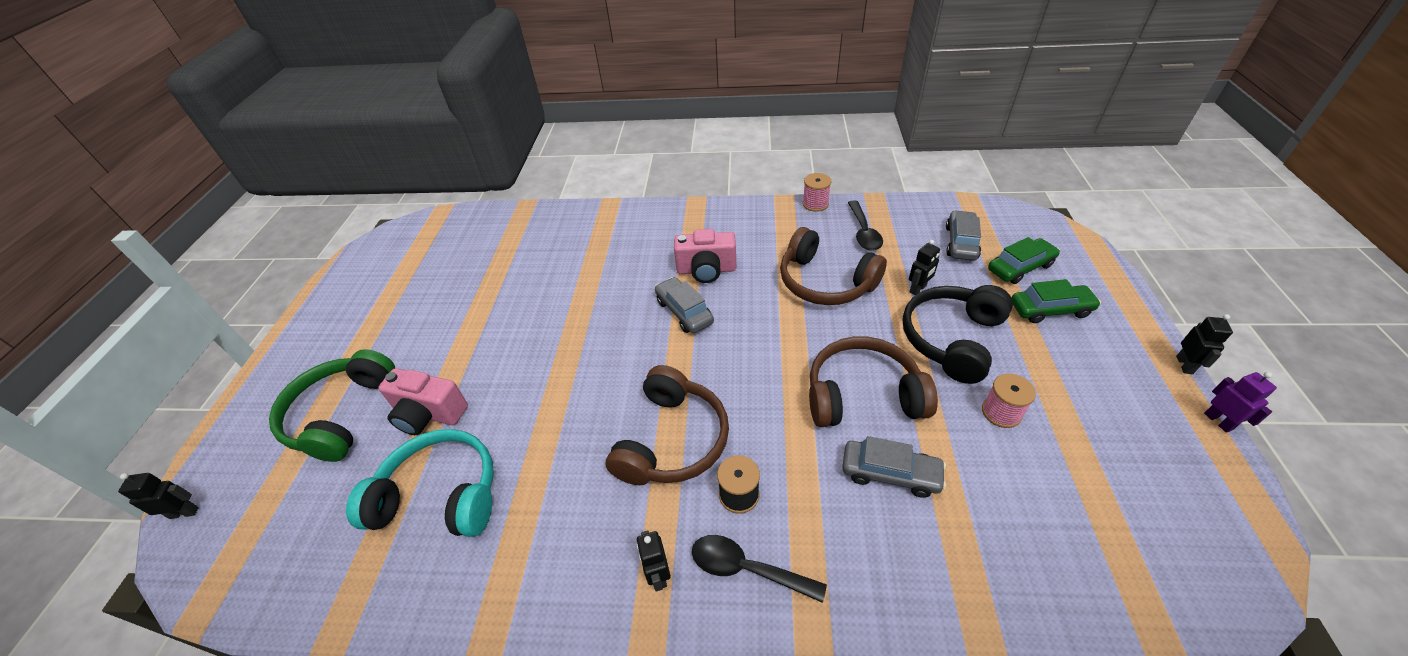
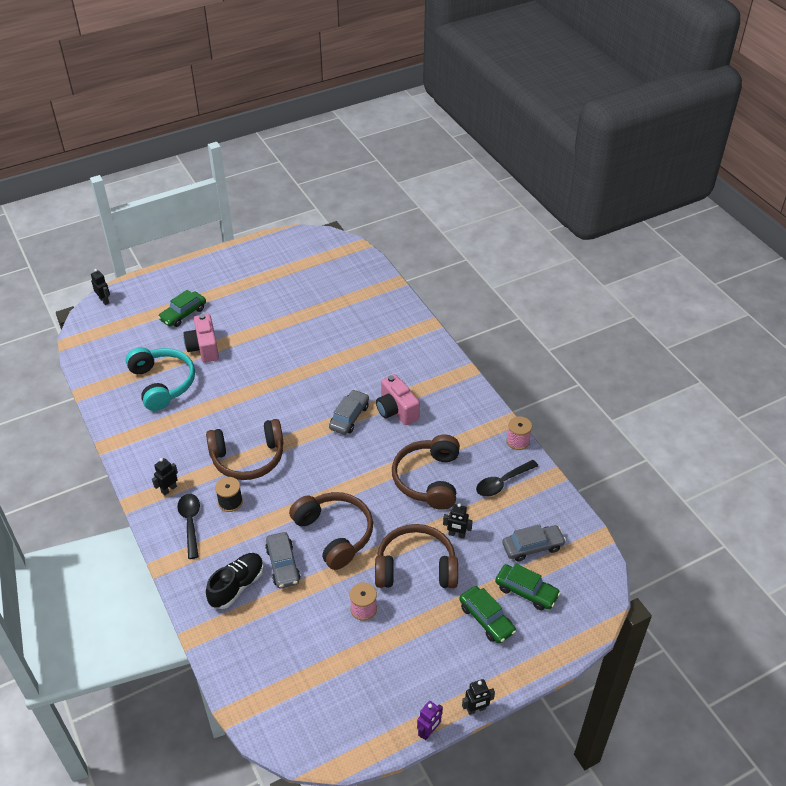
camera: 55 degrees right, 0 degrees up
green headphones [269,349,395,462] -> green car [158,290,206,327]
black headphones [903,285,1013,384] -> brown headphones [375,524,458,588]
none -> black shoe [206,553,264,609]

